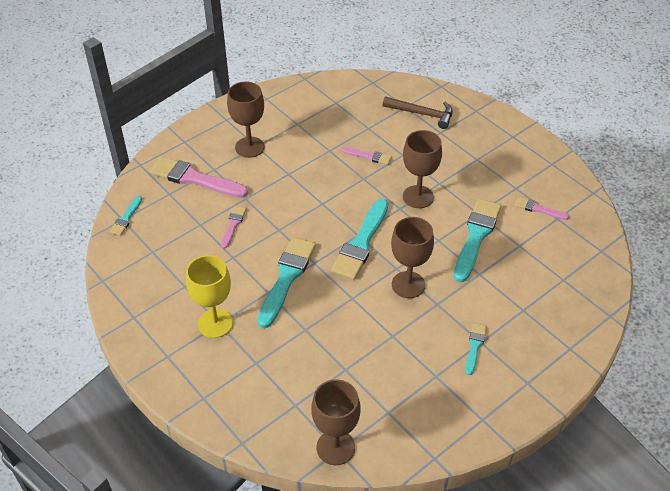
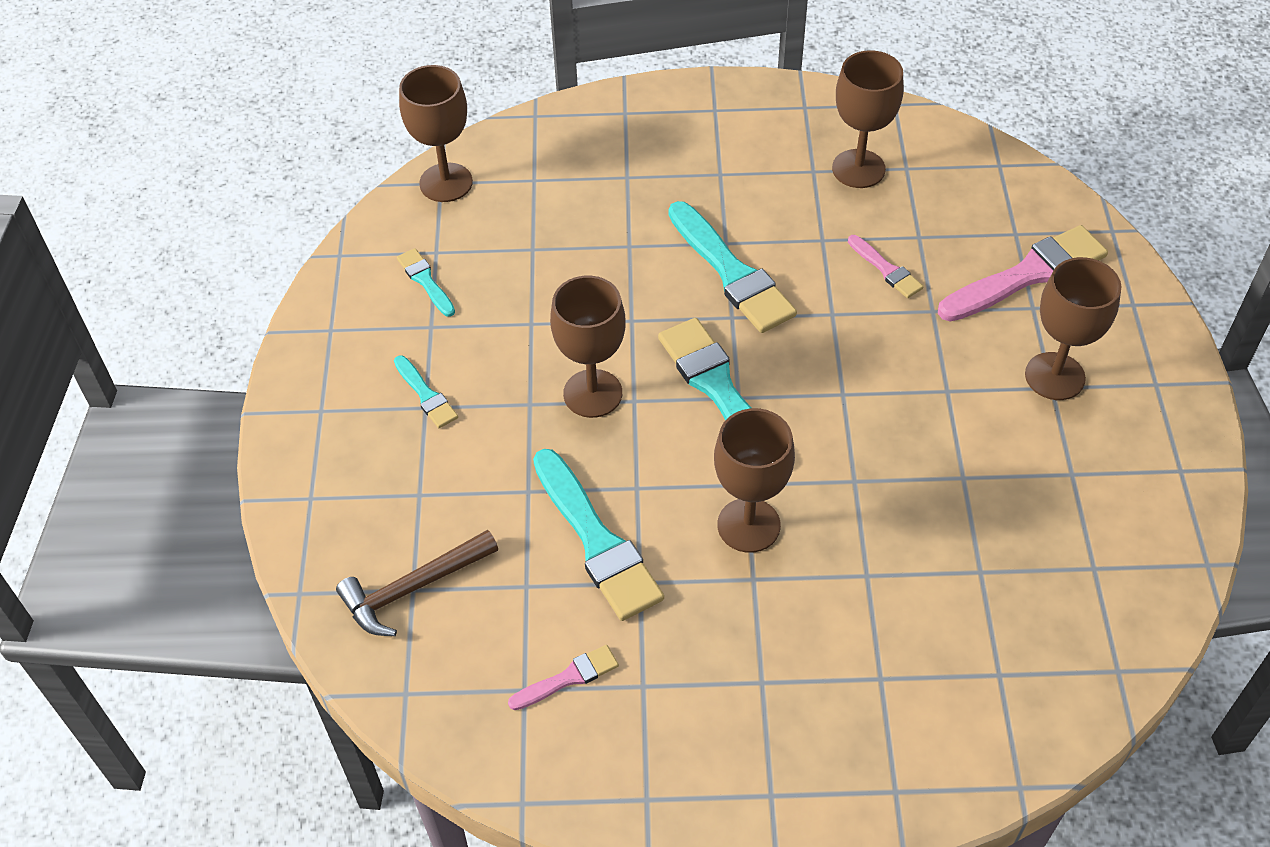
camera: 130 degrees right, 5 degrees up
turquoise brush [109,196,142,236] -> turquoise brush moved to [397,248,455,317]
yellow goblet [186,255,233,338] -> none
pink brush [341,147,392,165] -> none
brown hammer [383,96,453,129] -> brown hammer moved to [336,530,498,636]
none -> brown goblet [832,50,904,188]

